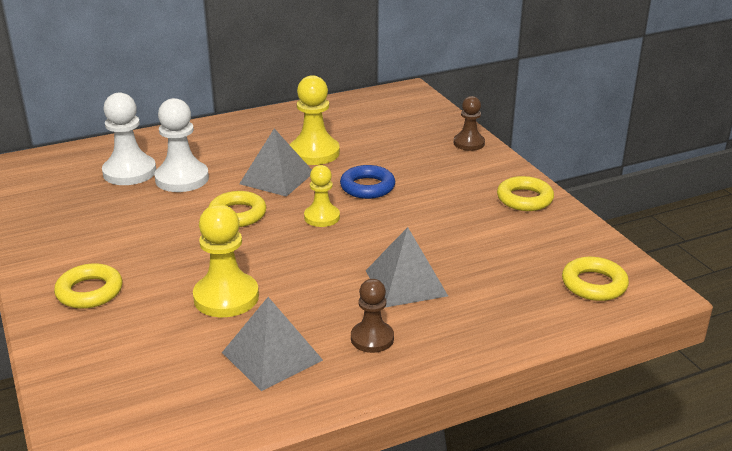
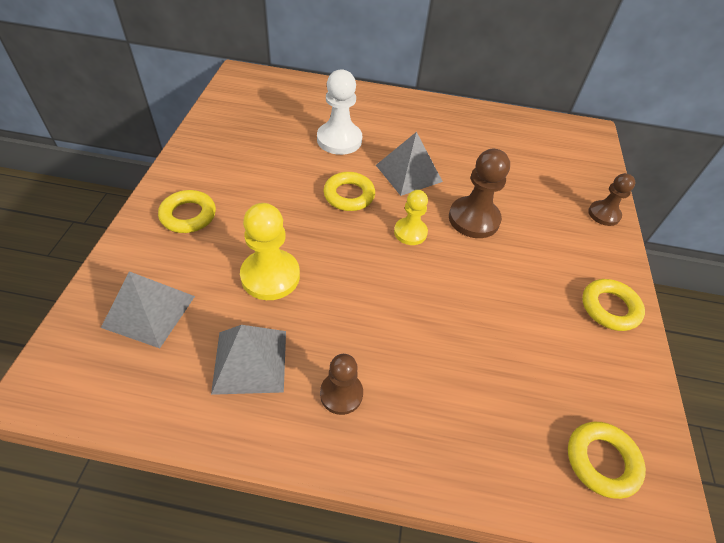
camera: 30 degrees right, 20 degrees up
white pawn [102,92,156,185] -> none
yellow pawn [290,75,340,165] -> none
blue ring [340,165,395,199] -> brown pawn [449,149,510,238]
grey pyramid [366,227,448,307] -> grey pyramid moved to [101,271,195,348]

